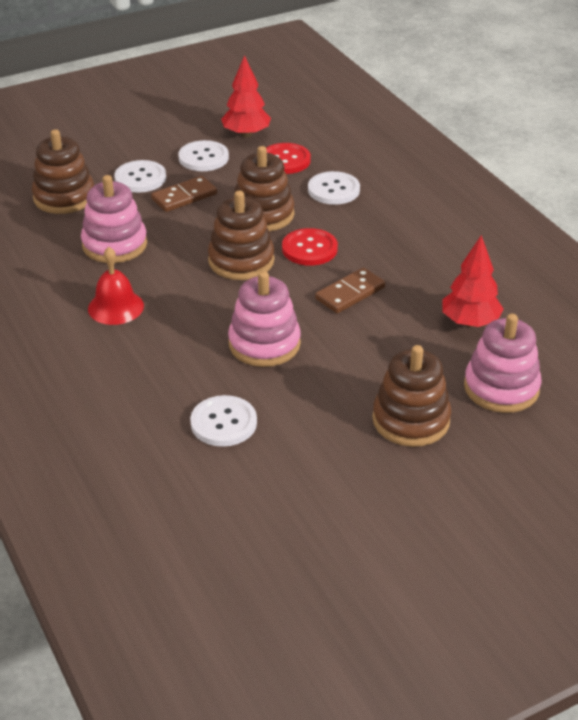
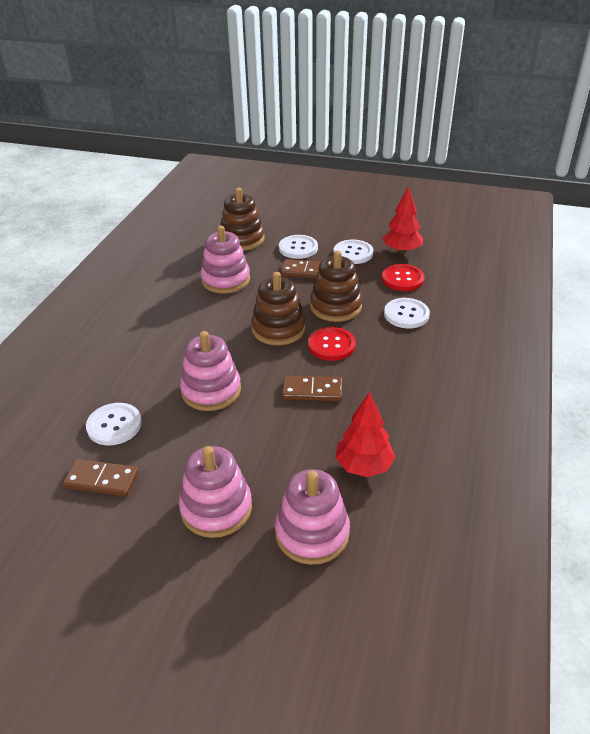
camera: 45 degrees right, 0 degrees up
red bell [88,247,144,325] -> none
brown stacking toy [372,345,451,447] -> pink stacking toy [179,446,252,538]
none -> brown domino [63,459,139,496]

